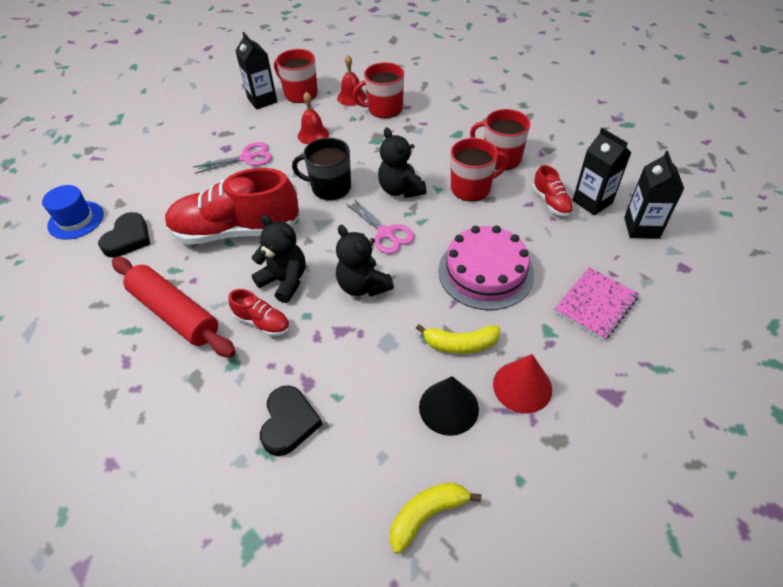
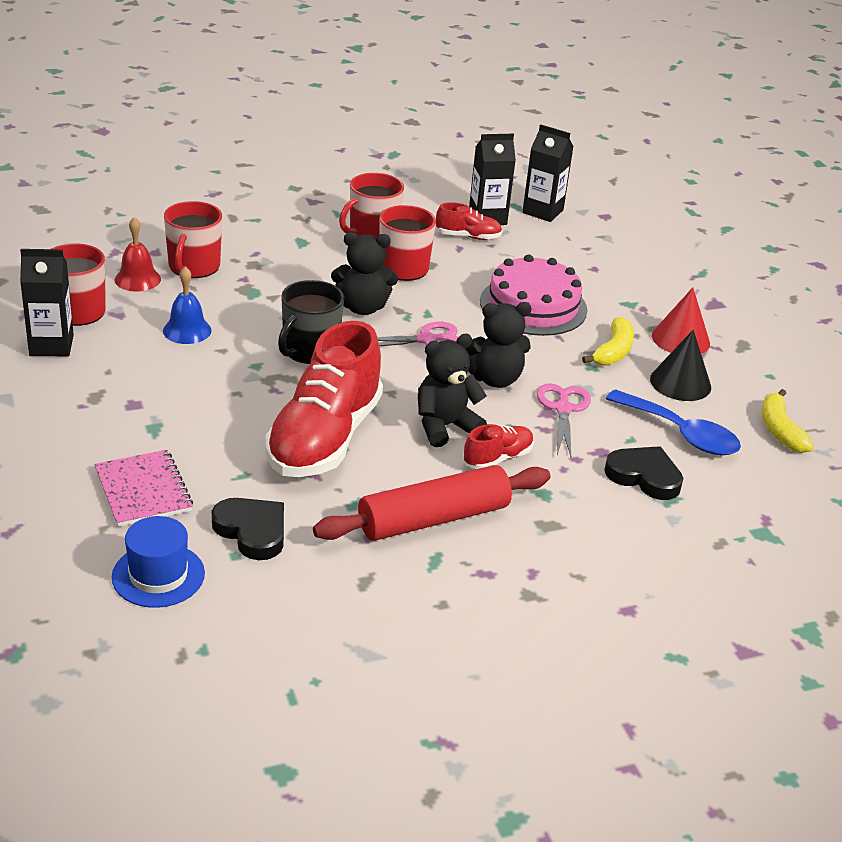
camera: 70 degrees left, 15 degrees down
pink scissors [194,142,272,174] -> pink scissors moved to [537,383,591,457]
red bell [298,92,329,144] -> blue bell [163,267,212,344]
pink notebook [554,267,639,340] -> pink notebook moved to [94,450,193,527]
none -> blue spoon [606,389,741,456]

